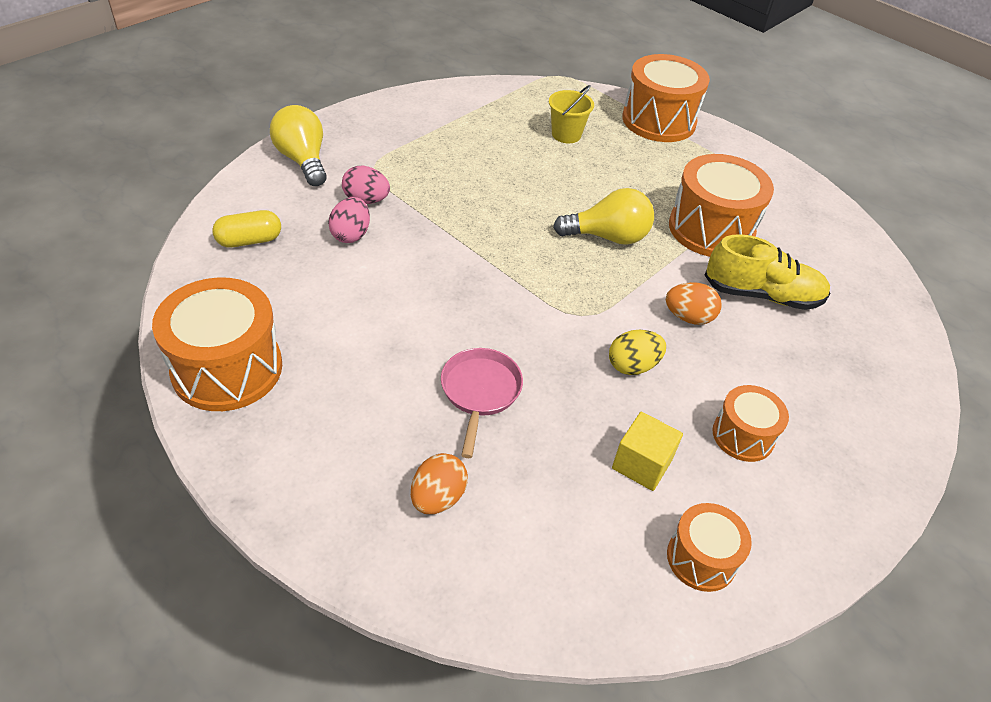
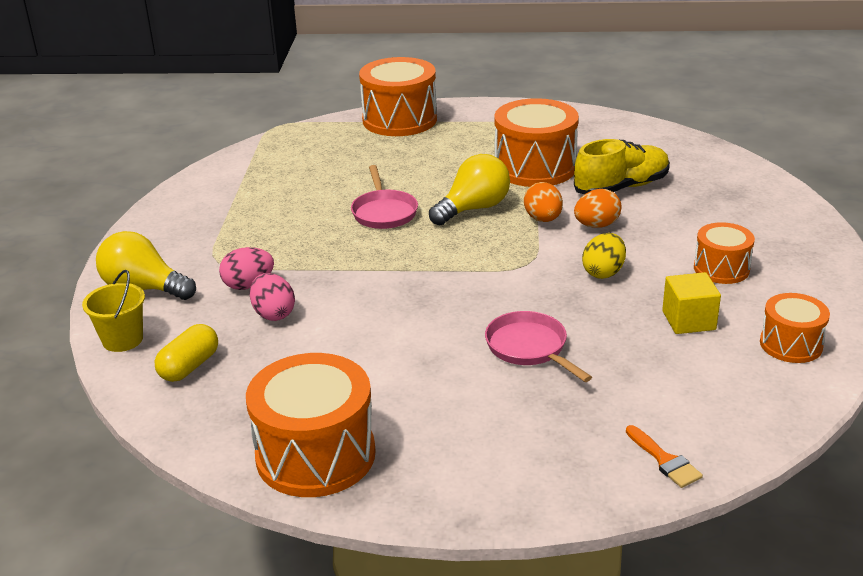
camera: 35 degrees left, 15 degrees down
orange egg [411,453,468,514] -> orange egg moved to [524,182,563,222]
yellow bucket [549,85,594,143] -> yellow bucket moved to [82,270,145,352]
none -> pink pan [351,165,418,229]
none -> orange brush [626,425,703,488]

